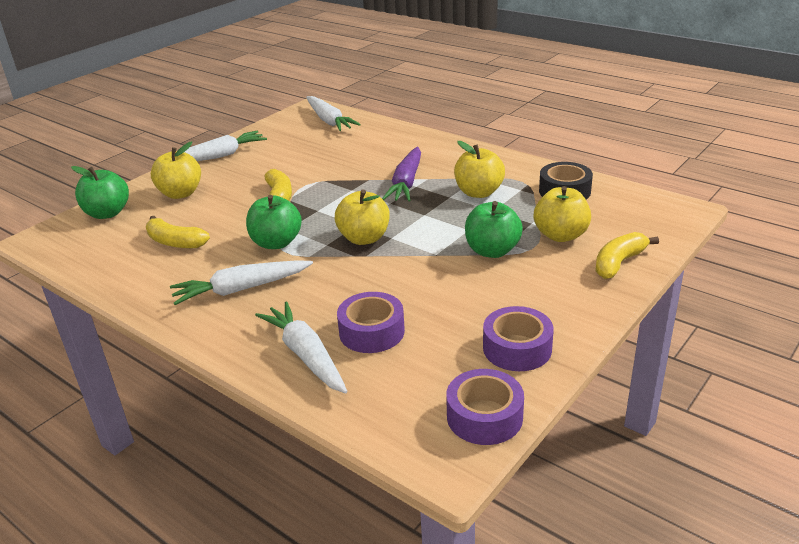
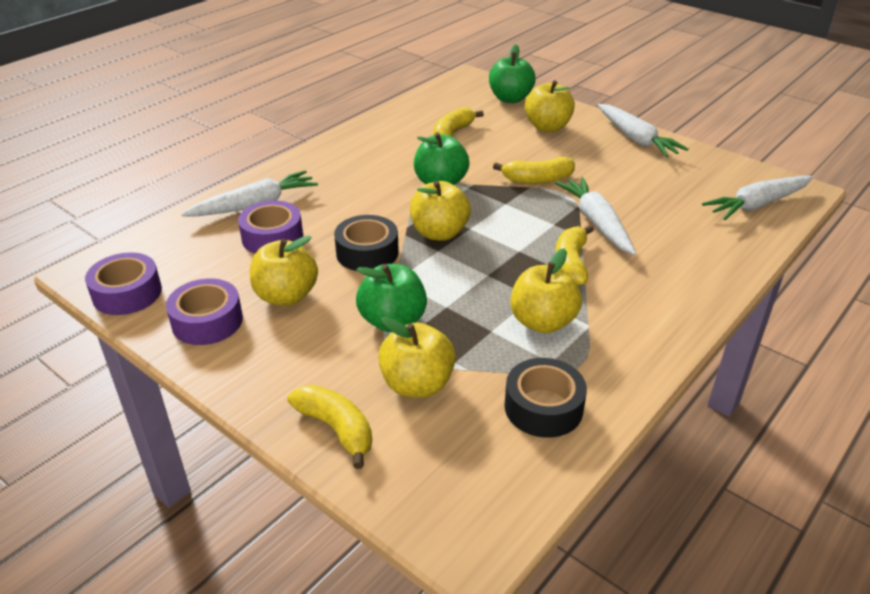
camera: 90 degrees right, 5 degrees up
white carrot [170,260,313,305] -> white carrot moved to [555,177,636,255]
purple carrot [382,147,421,201] -> yellow banana [555,225,594,286]
none -> yellow apple [250,235,318,306]
none -> black tape [334,215,399,271]

